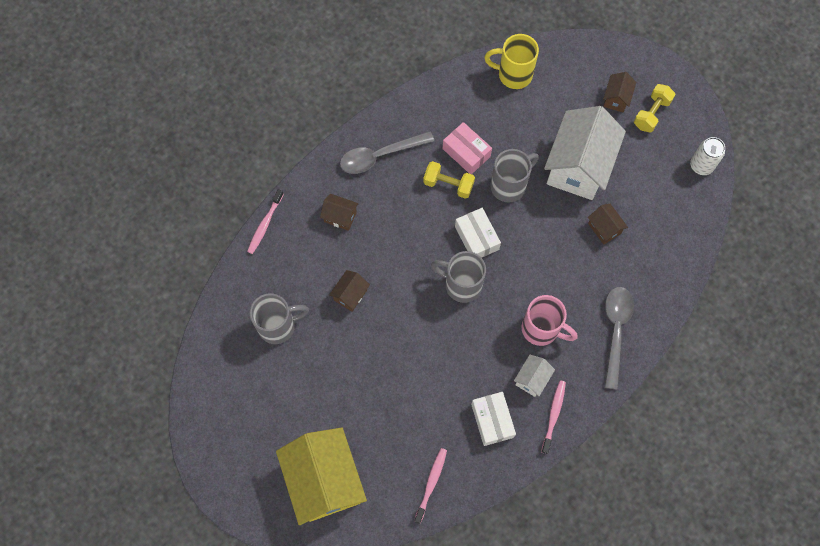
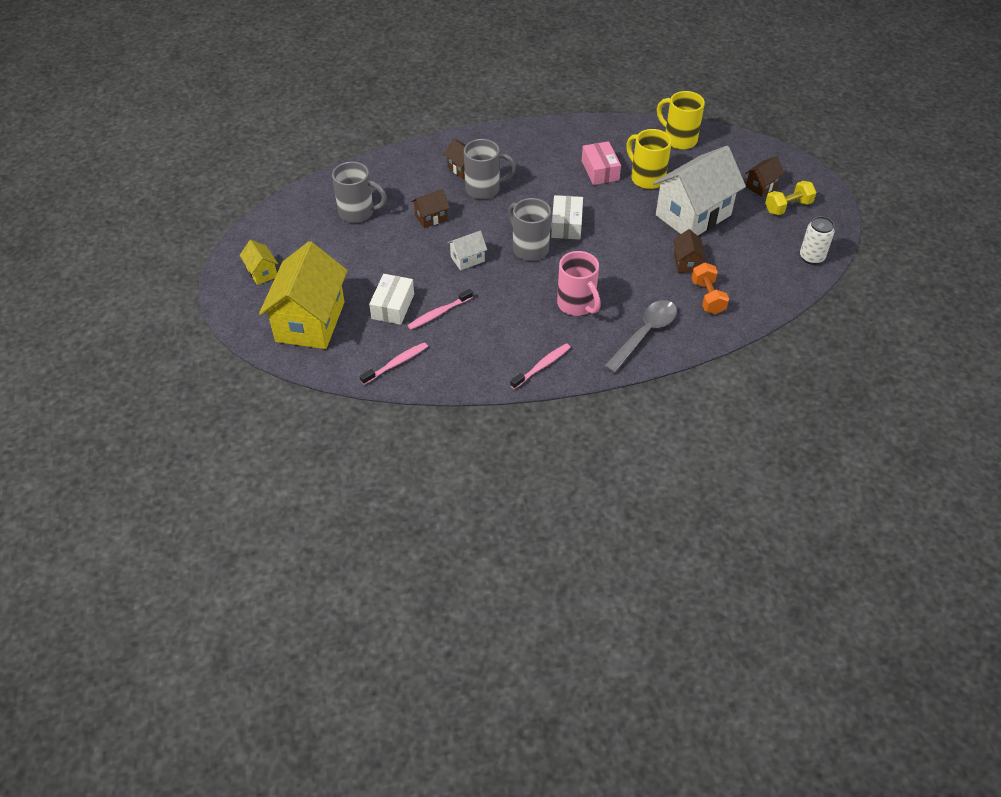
camera: 30 degrees right, 20 degrees down
pink toothbrush [247,189,284,254] -> pink toothbrush moved to [407,289,473,330]
grey spoon [340,131,434,174] -> none
yellow dumbbell [423,161,475,199] -> none
white box [471,392,516,446] -> white box moved to [369,274,414,325]
grey mug [490,149,539,203] -> grey mug moved to [464,139,516,199]
white house [514,355,555,397] -> white house moved to [447,231,487,270]
none -> yellow house [240,240,278,285]
none -> yellow mug [626,129,672,189]
none -> orange dumbbell [692,262,729,314]

